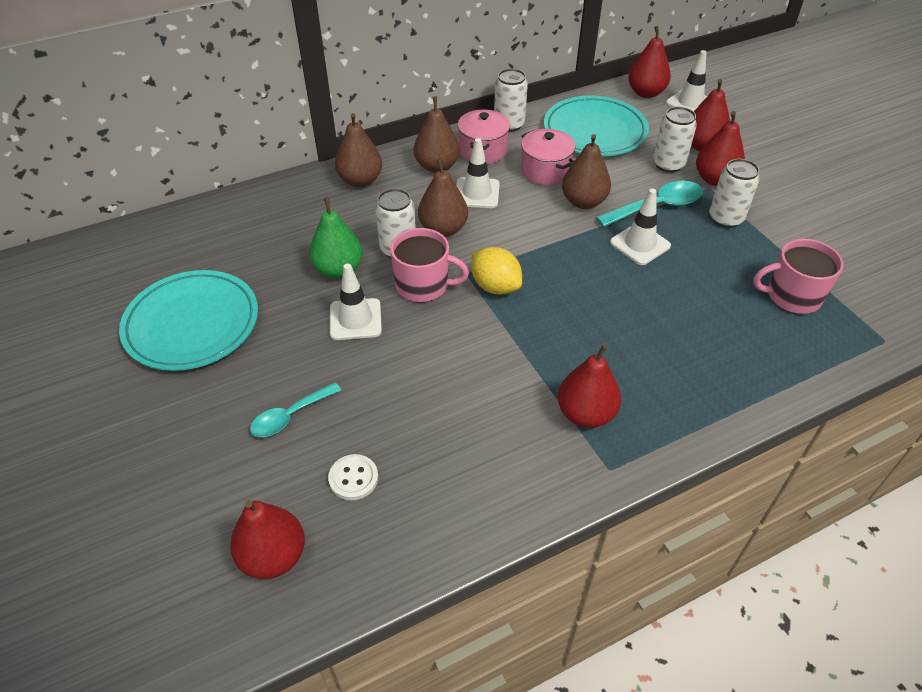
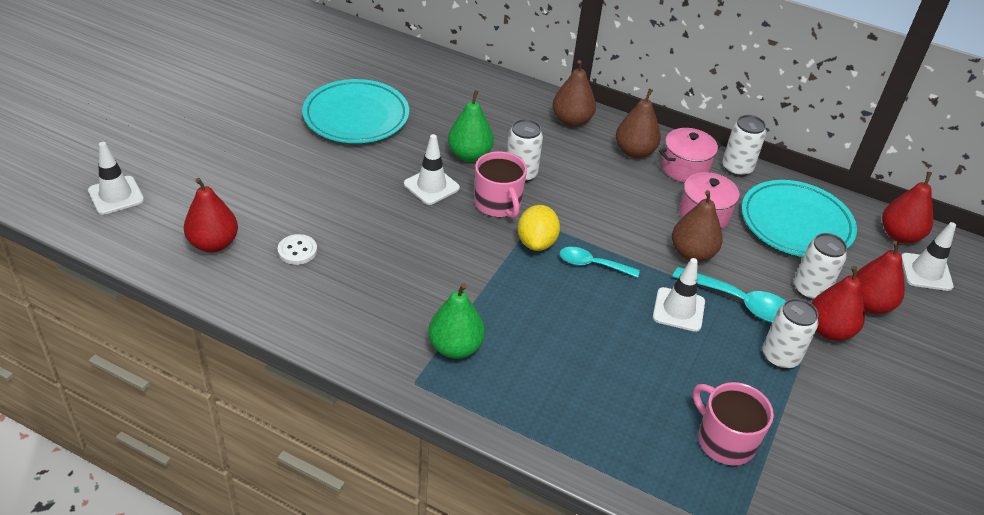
camera: 50 degrees right, 5 degrees down
turquoise spoon [250,382,341,437] -> turquoise spoon moved to [560,247,640,278]
brown pear [418,158,468,237] -> none
white traffic cone [456,138,500,208] -> white traffic cone moved to [88,142,144,215]
red pear [558,344,621,428] -> green pear [428,283,485,359]

